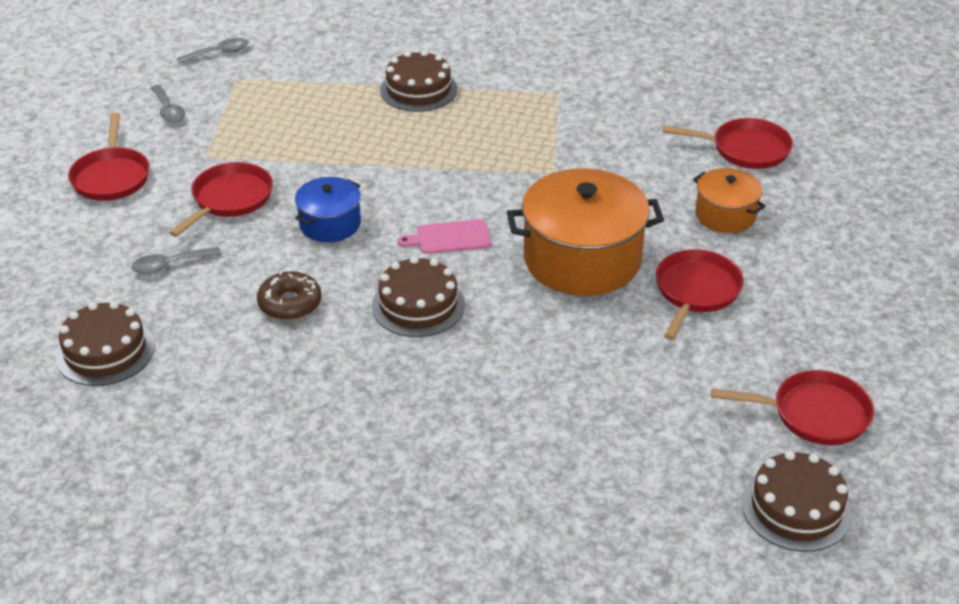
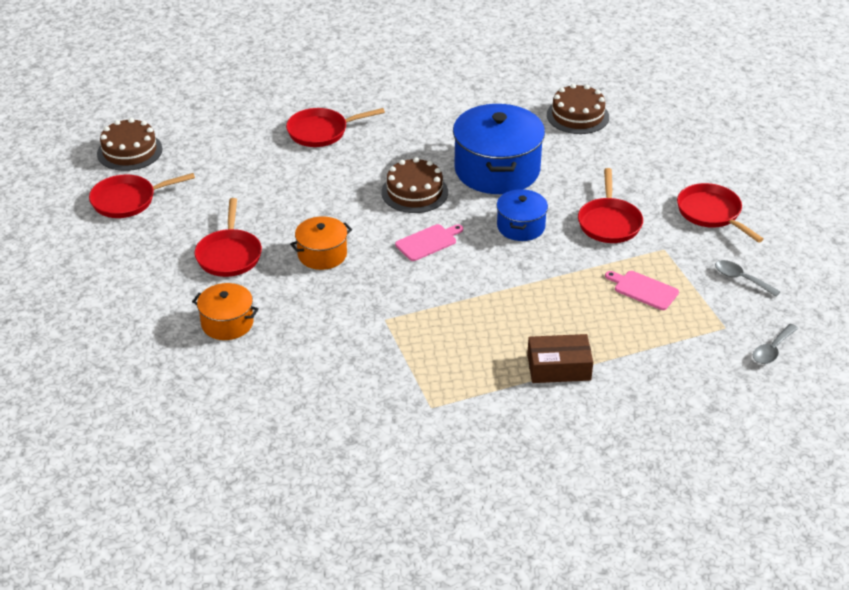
camera: 155 degrees right, 0 degrees up
grey spoon [131,247,221,274] -> none
brown donut [257,271,321,320] -> blue pot [453,104,545,194]
brown cake [380,50,457,112] -> brown box [527,334,593,383]
orange pot [507,168,664,296] -> orange pot [290,216,352,270], size x0.54
red pan [663,118,793,169] -> red pan moved to [286,108,385,147]
none -> pink cutting board [605,271,679,310]

